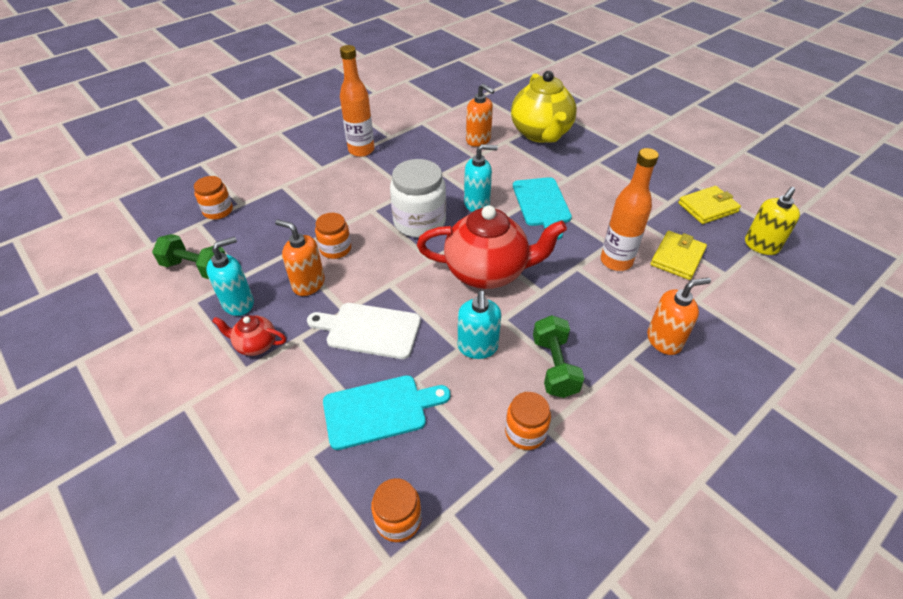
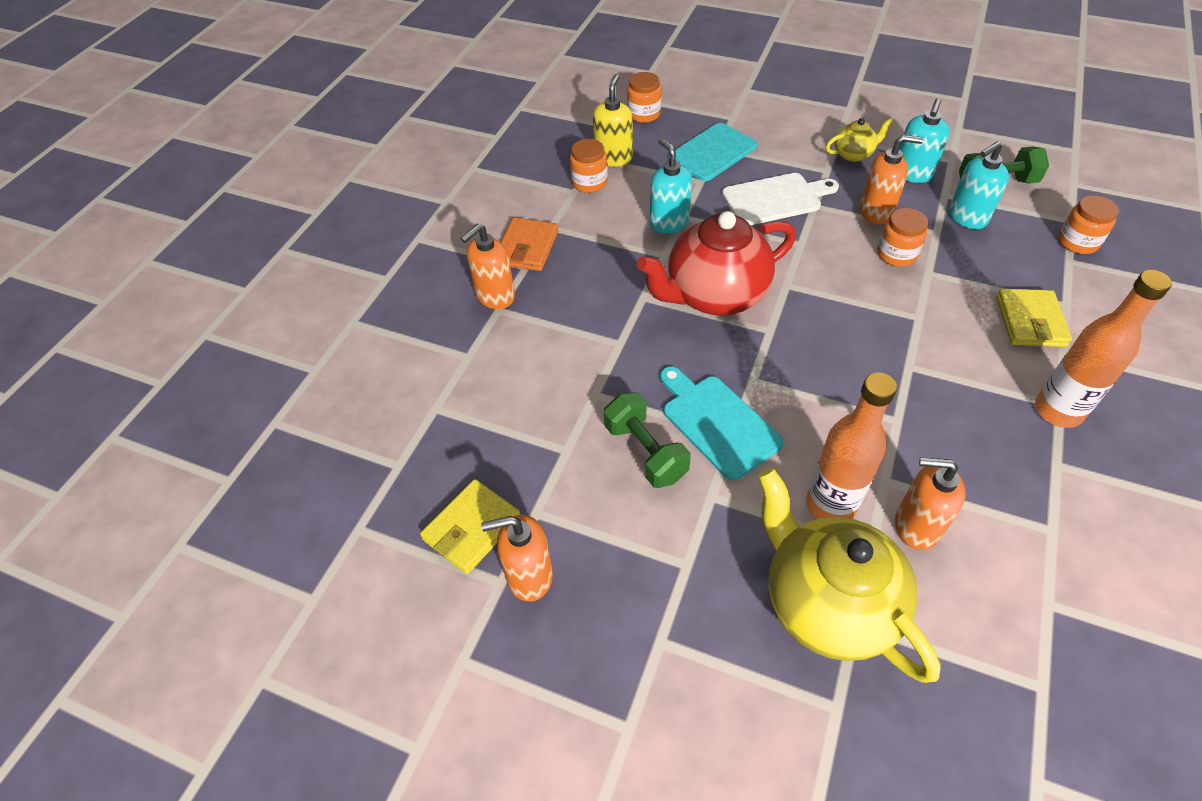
camera: 155 degrees right, 5 degrees up
red teapot [212,315,286,356] -> yellow teapot [826,118,893,162]
white jar [390,159,446,238] -> none
turquoise soap dispenser [464,144,498,212] -> turquoise soap dispenser moved to [949,141,1009,229]
green dumbbell [533,315,585,398] -> green dumbbell moved to [604,392,691,488]
orange bottle [601,148,659,271] -> orange bottle moved to [806,372,897,519]
yellow wallet [651,231,707,280] -> yellow wallet moved to [996,289,1072,347]
yellow soap dispenser [745,187,800,255] -> yellow soap dispenser moved to [593,74,633,167]
none -> orange soap dispenser [481,515,553,602]
none -> orange wallet [501,217,558,271]

